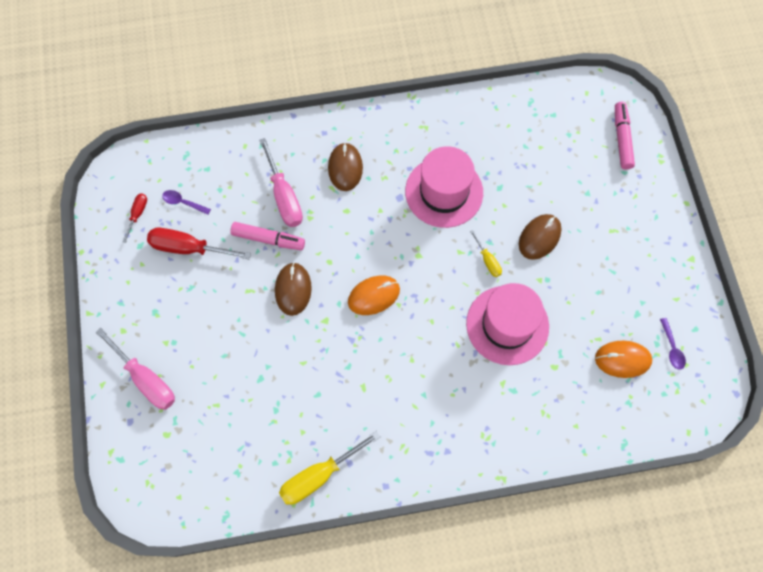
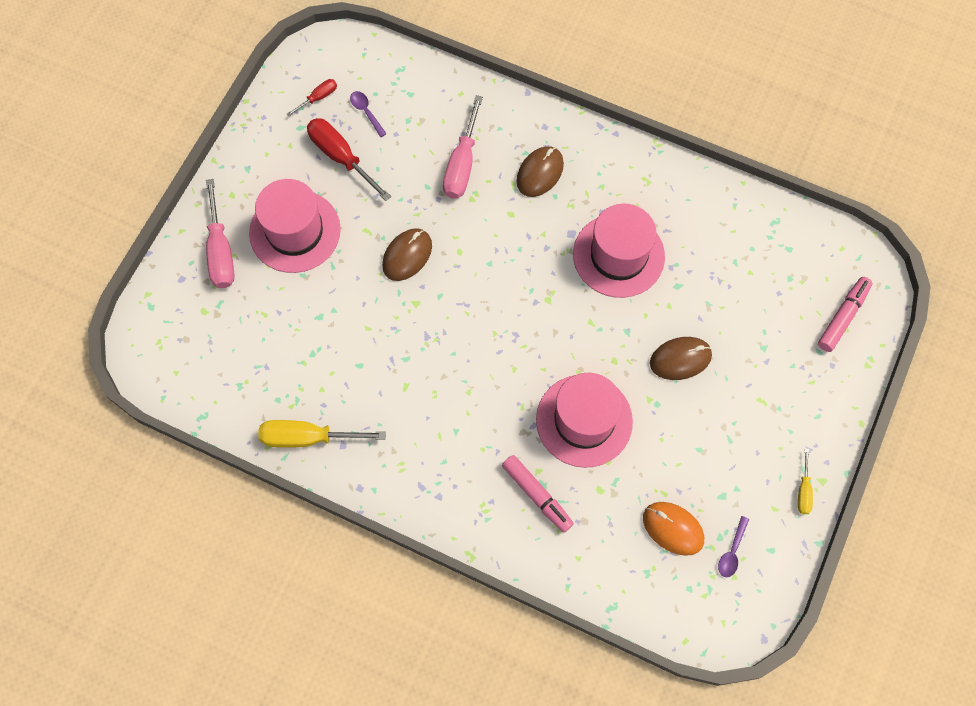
camera: 35 degrees right, 0 degrees up
pink marker [230,222,305,250] -> pink marker moved to [502,455,574,533]
orange mouse [348,276,400,315] -> none
yellow screwdriver [470,230,502,277] -> yellow screwdriver moved to [798,448,813,514]
none -> pink hat [249,179,341,273]

